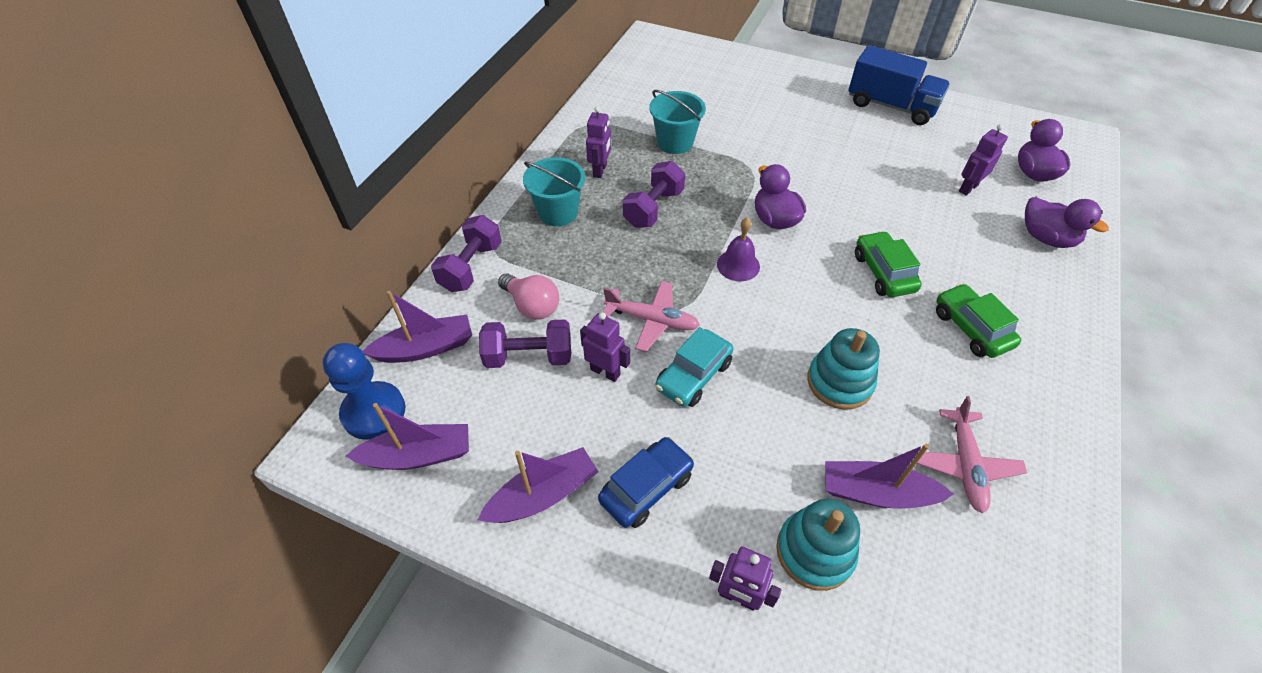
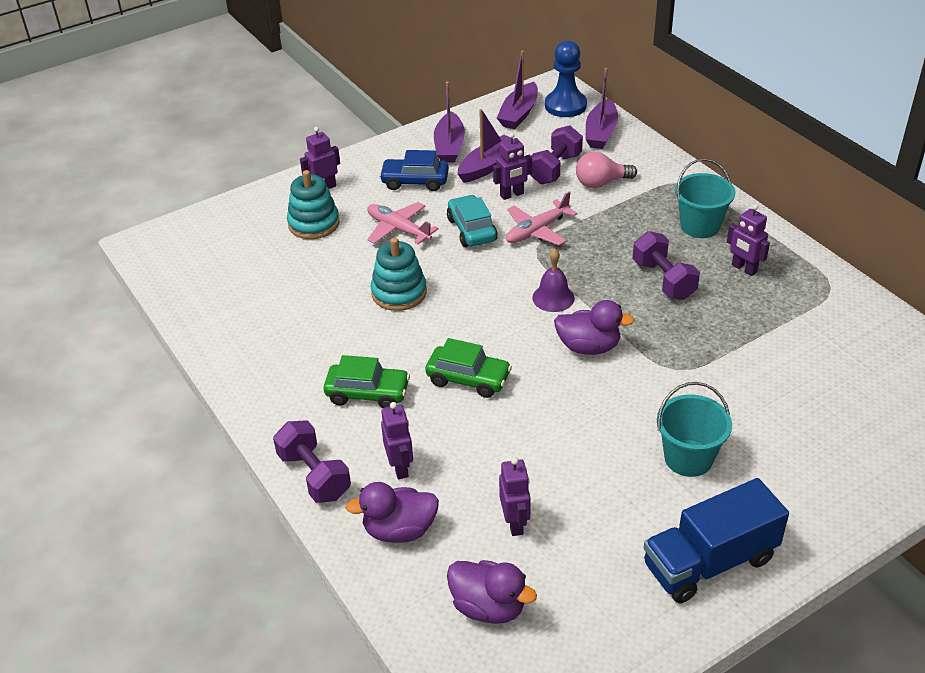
camera: 125 degrees right, 10 degrees down
purple dumbbell [431,215,502,292] -> purple dumbbell moved to [273,420,351,503]
blue car [598,437,694,528] -> blue car turned 105 degrees clockwise [379,150,449,191]
turquoise bucket [649,90,706,154] -> turquoise bucket moved to [657,382,732,477]
purple boat [825,444,953,509] -> purple boat moved to [458,109,511,183]
pink plane [917,396,1027,513] -> pink plane moved to [367,202,438,244]
none -> purple robot [381,402,413,479]

